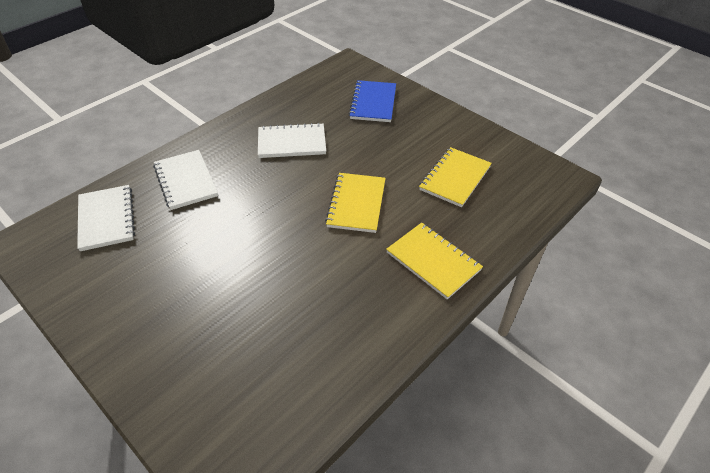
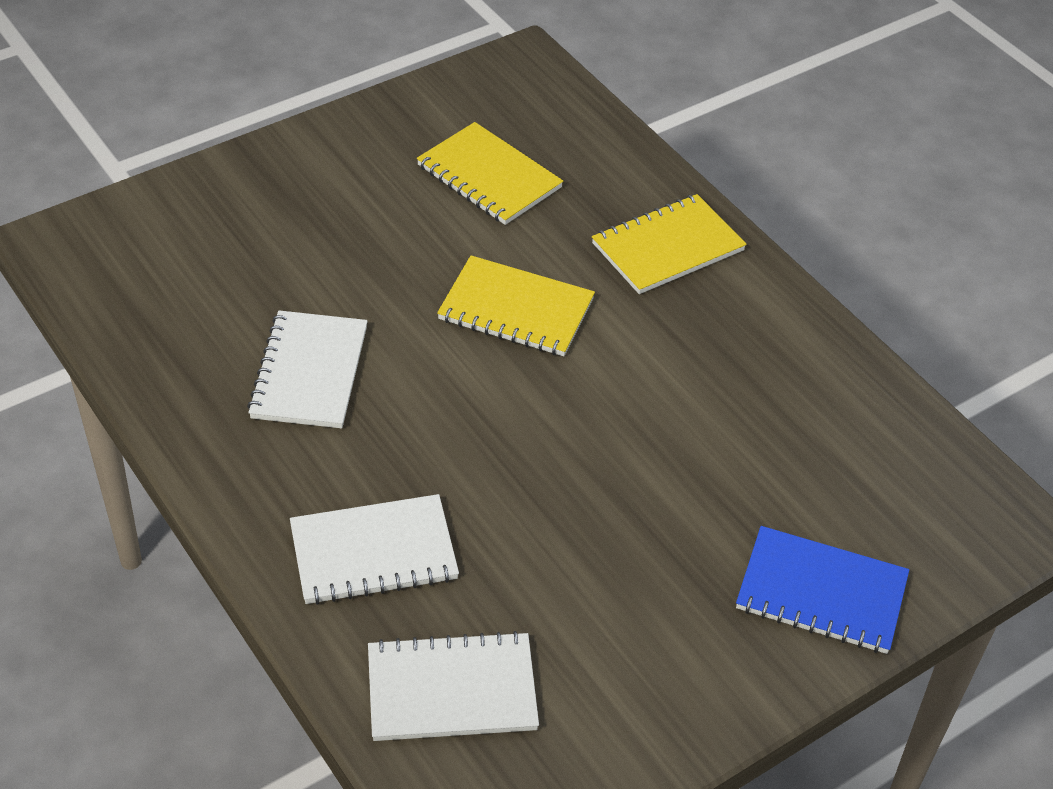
camera: 80 degrees left, 0 degrees up
blue notebook [349,80,396,122] -> blue notebook moved to [736,526,909,654]

